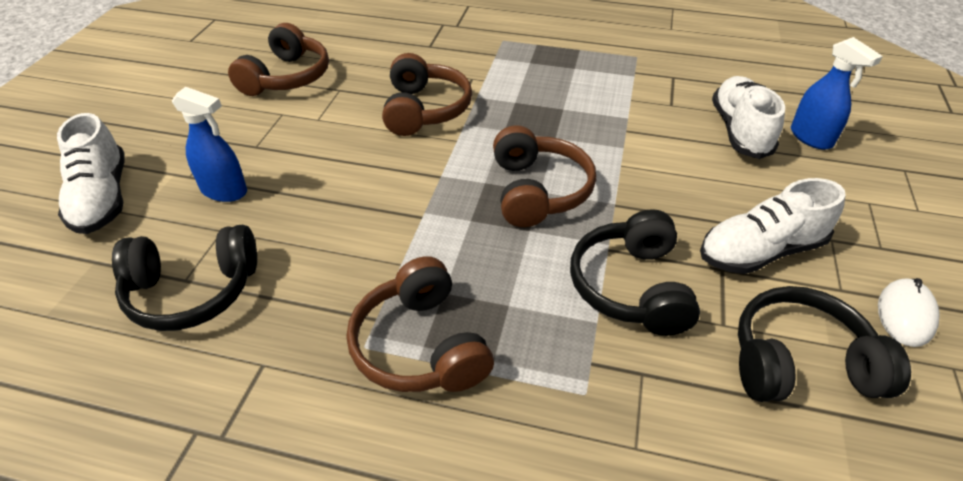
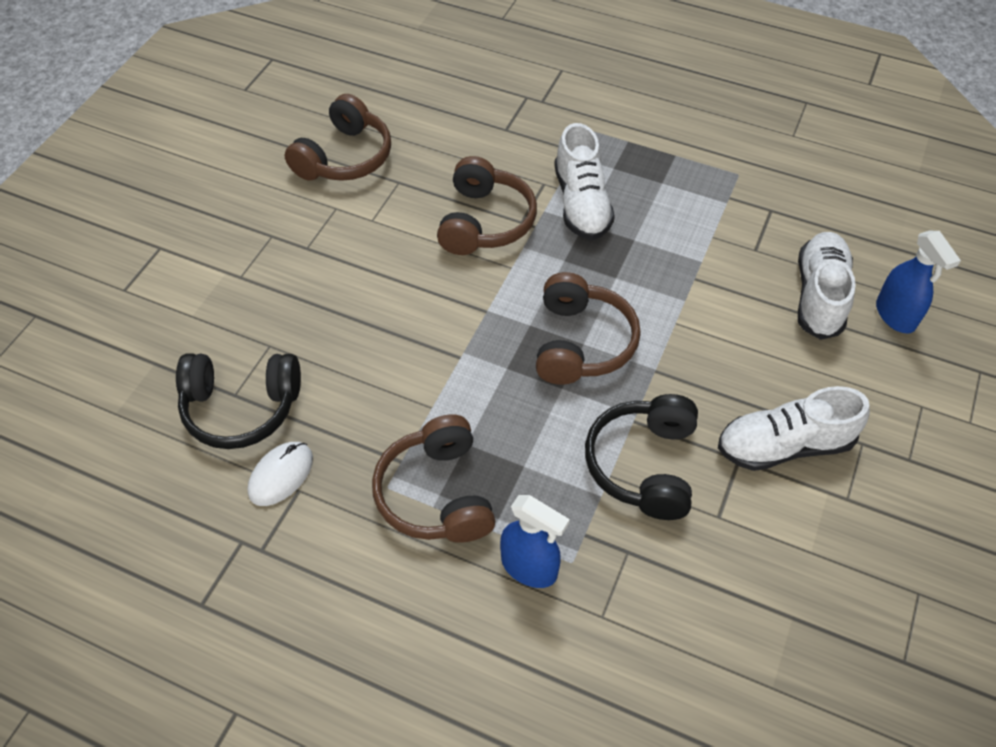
camera: 10 degrees right, 10 degrees up
white shoe [57,113,125,234] -> white shoe moved to [554,123,615,240]
blue spray bottle [172,87,247,202] -> blue spray bottle moved to [500,495,570,588]
black headphones [738,286,911,402] -> none
white mouse [878,278,940,347] -> white mouse moved to [248,442,313,506]

